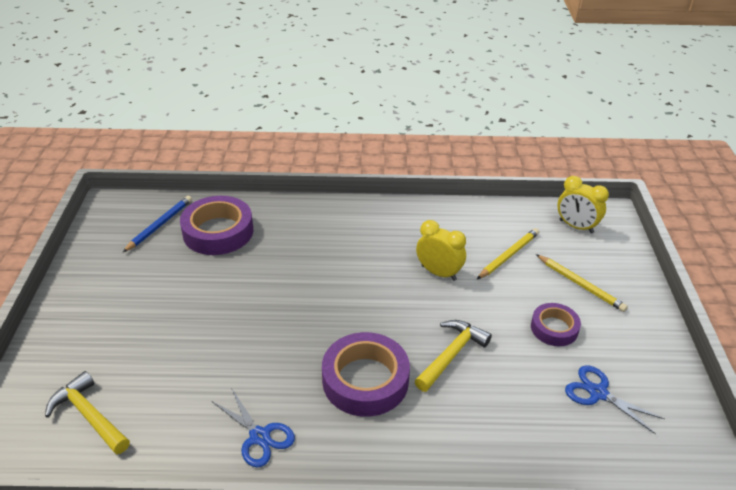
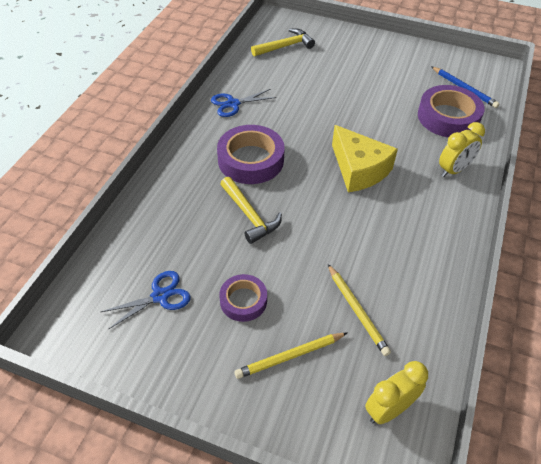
camera: 110 degrees right, 10 degrees up
yellow clock [416,220,466,281] -> yellow clock moved to [439,122,485,177]
none -> yellow cheese [332,125,398,192]

